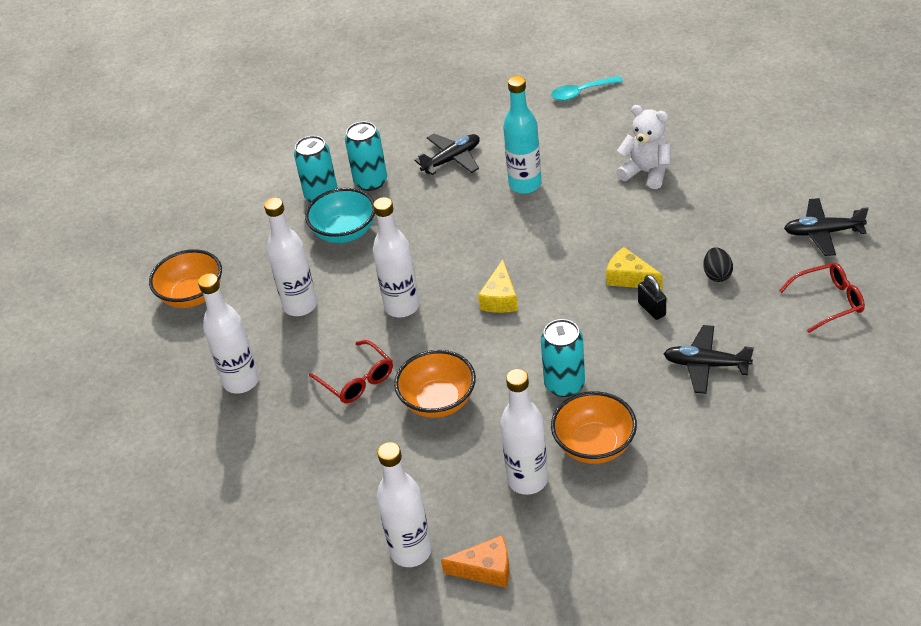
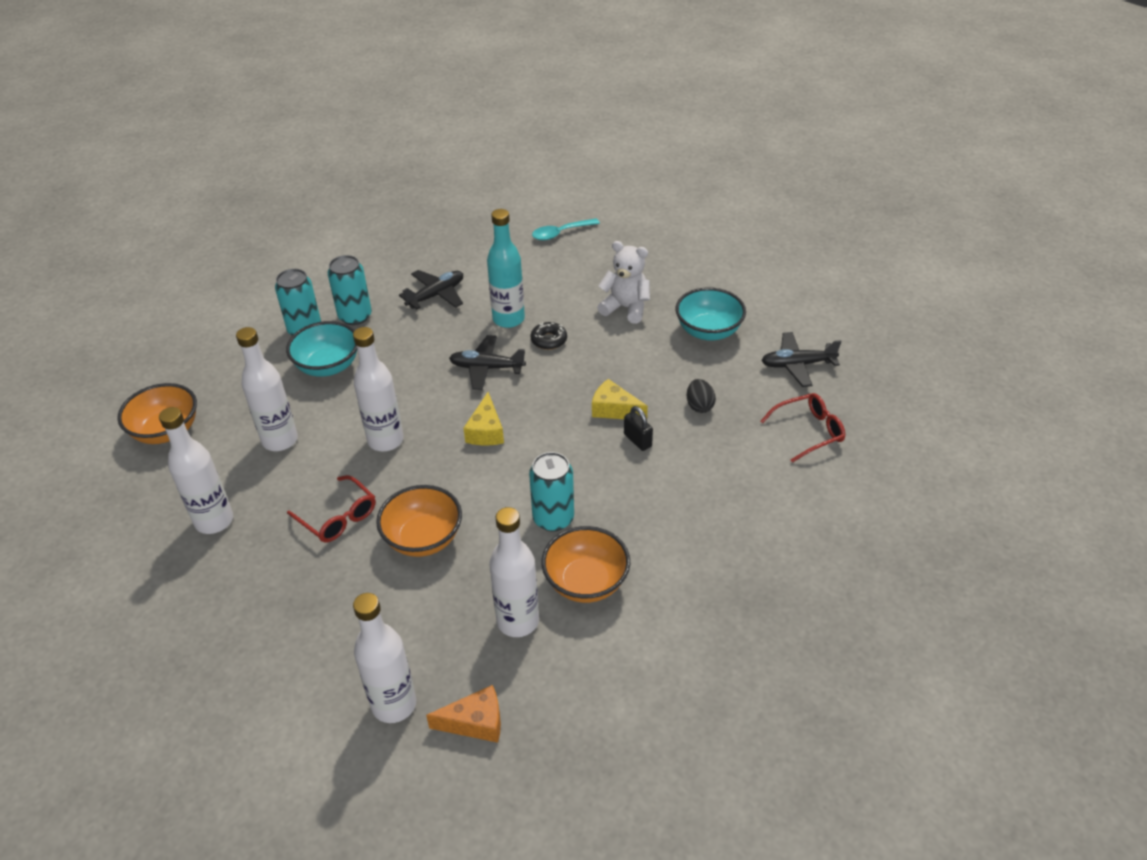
camera: 10 degrees left, 0 degrees up
black plane [664,325,754,394] -> black plane moved to [449,335,526,390]
none -> black donut [531,322,567,350]
none -> turquoise bowl [676,287,746,340]

